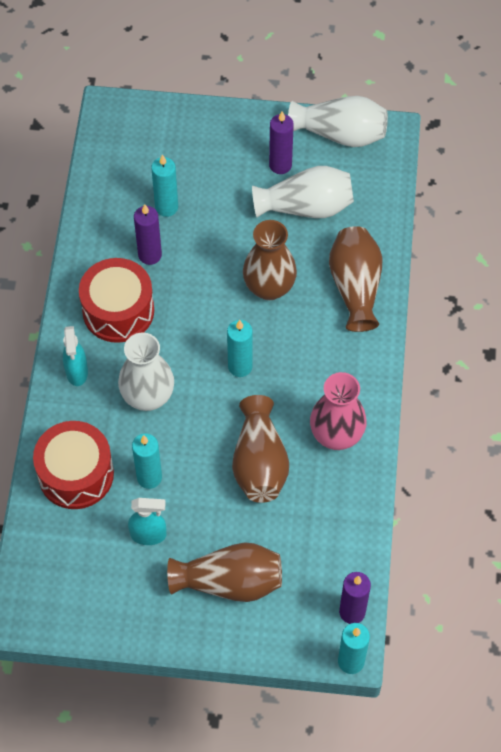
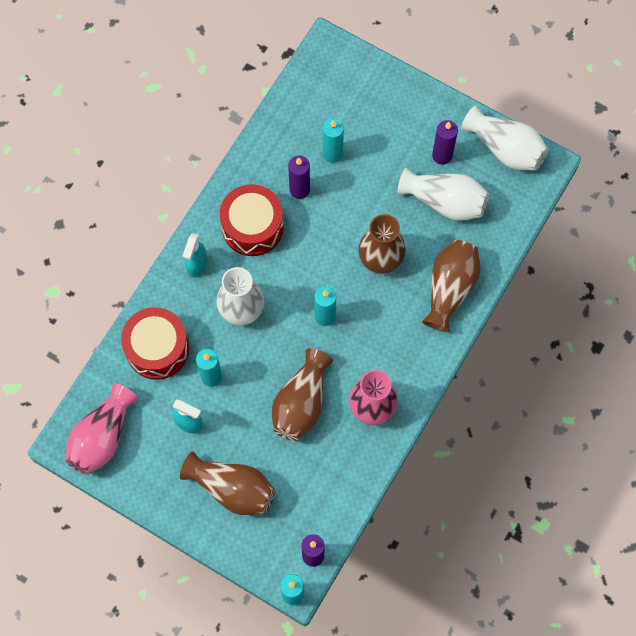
camera: 25 degrees right, 10 degrees up
none -> pink vase [65,383,138,475]

